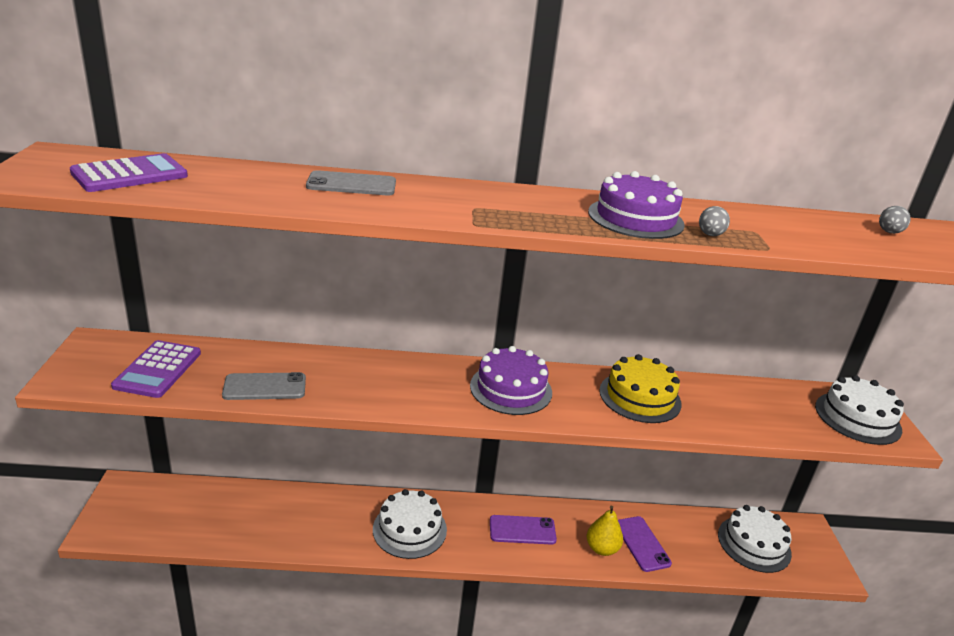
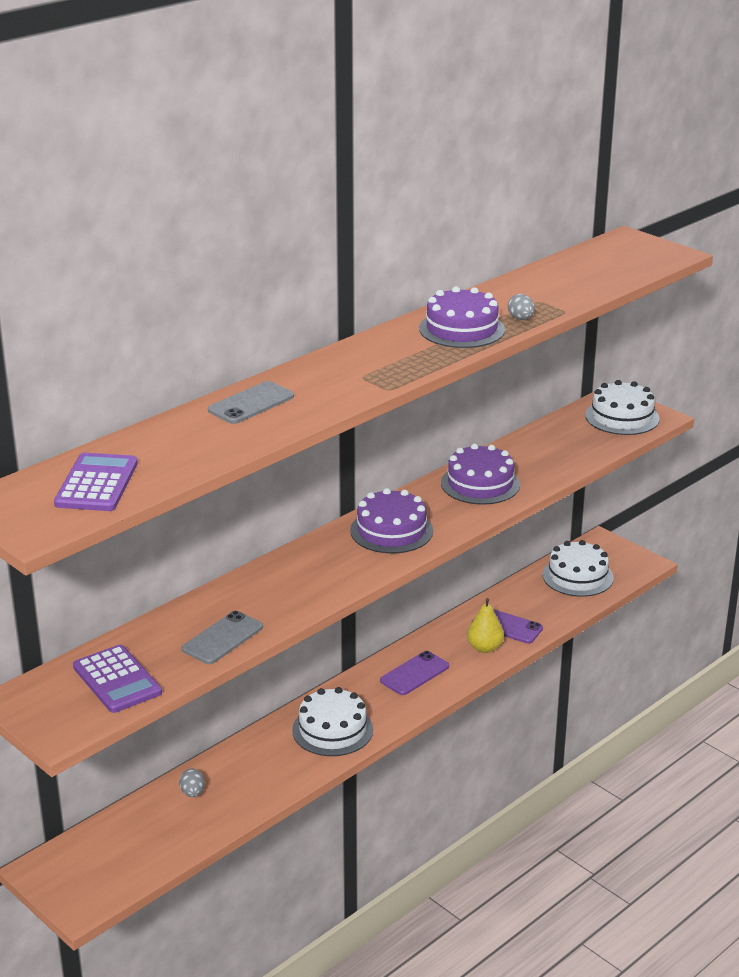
camera: 40 degrees left, 0 degrees up
yellow cake [599,354,682,423] -> purple cake [441,444,520,505]
grey egg [879,206,911,234] -> grey egg moved to [179,769,205,797]

